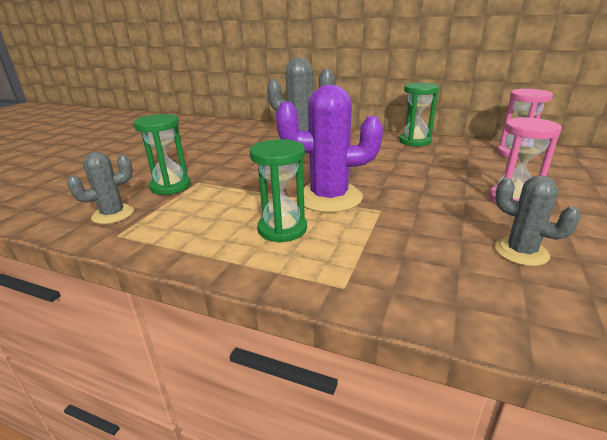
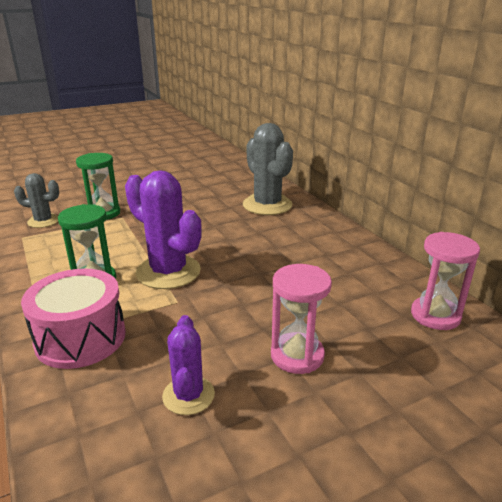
camera: 40 degrees right, 0 degrees up
green hourglass [399,83,439,146] -> none
grey cactus [495,175,581,266] -> purple cactus [162,315,215,415]
none -> pink drum [21,269,126,369]

